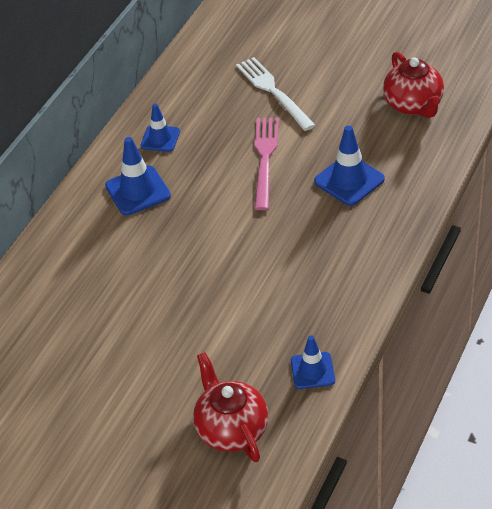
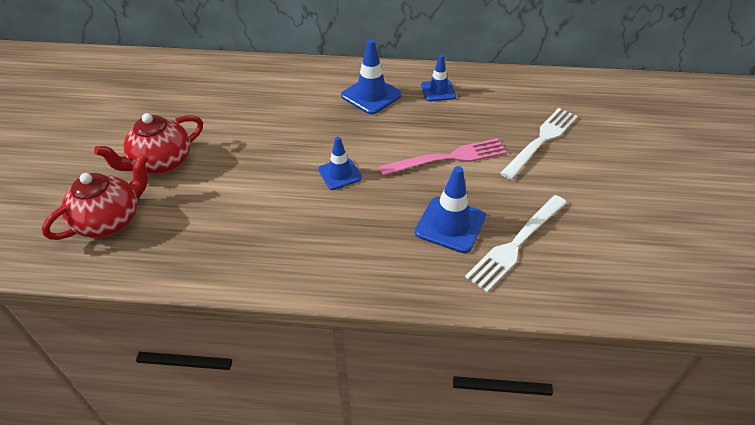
camera: 65 degrees right, 0 degrees up
blue traffic cone [291,335,335,389] -> blue traffic cone moved to [318,137,362,190]
red teapot [383,52,444,118] -> red teapot moved to [94,113,203,174]
none -> white fork [465,195,567,292]

